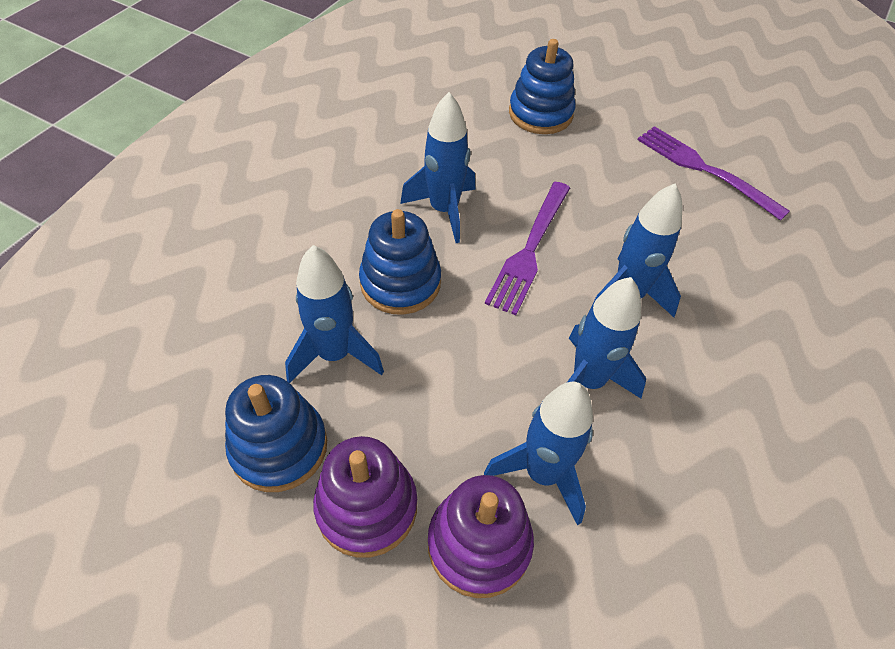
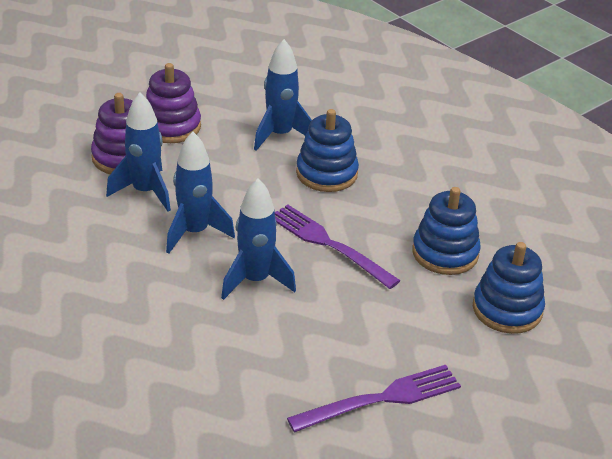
camera: 110 degrees right, 15 degrees down
blue stacking toy [225,375,327,492] -> blue stacking toy moved to [412,187,481,275]
blue rocket [400,92,475,243] -> none

